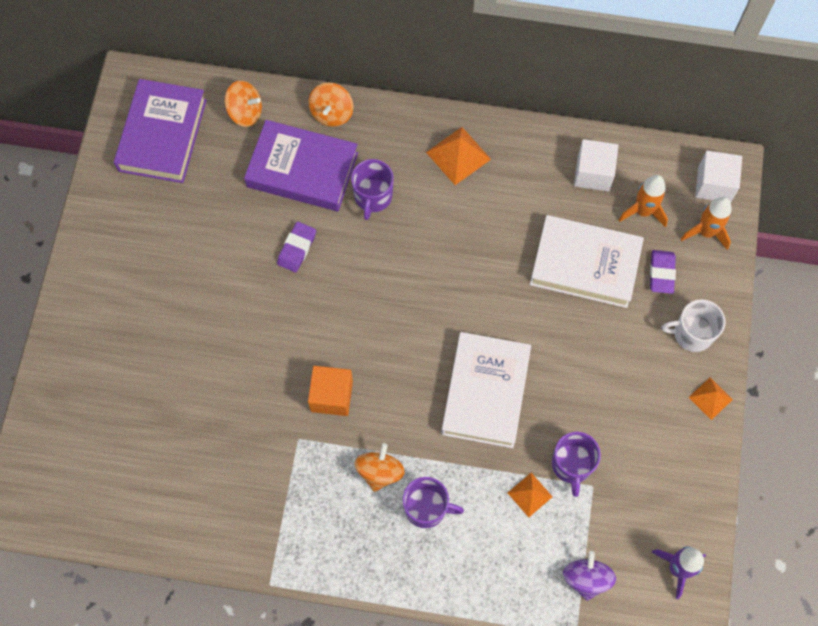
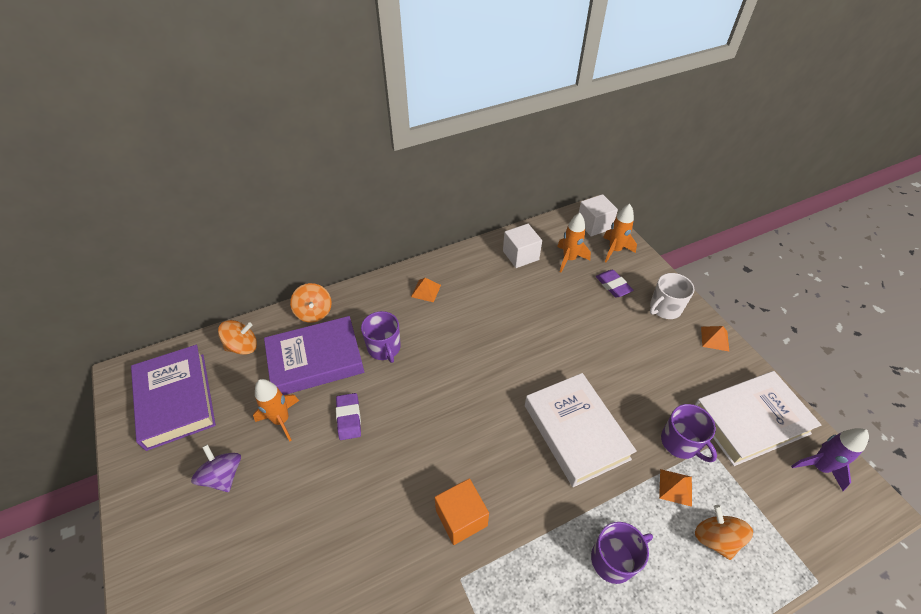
camera: 35 degrees left, 20 degrees down
orange spinning top [354,443,405,492] -> orange spinning top moved to [695,505,753,560]
orange pyramid [426,127,491,185] -> orange pyramid [411,278,441,302], size x0.63
white book [530,215,644,308] -> white book moved to [694,371,821,466]
purple spinning top [563,551,616,601] -> purple spinning top moved to [191,444,241,492]
none -> orange rocket [253,379,299,441]

